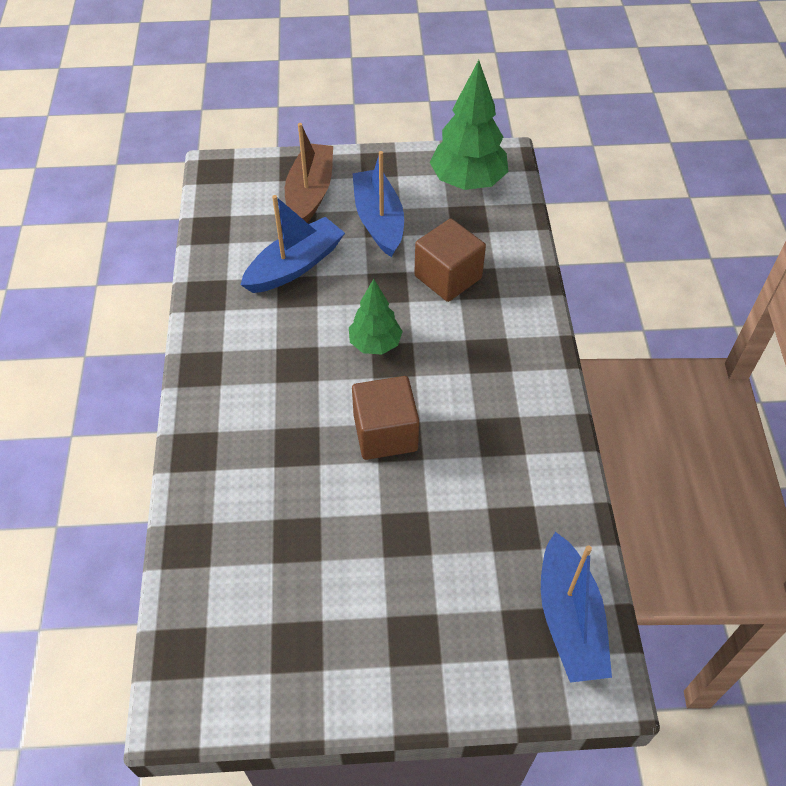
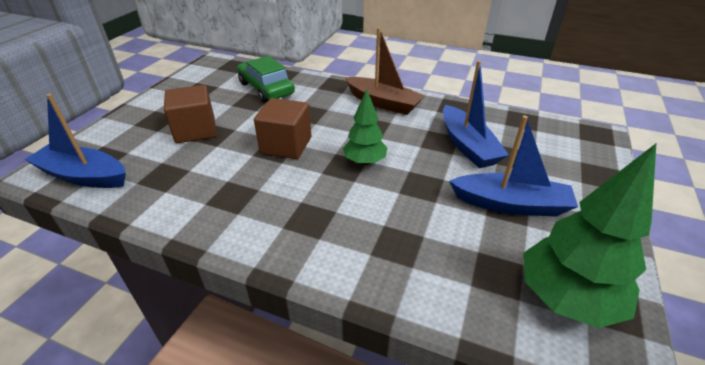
camera: 115 degrees right, 15 degrees down
brown boat [285,123,333,223] -> brown boat moved to [345,28,425,115]
brown cube [414,219,486,302] -> brown cube moved to [164,85,216,143]
none -> green car [237,56,295,103]

